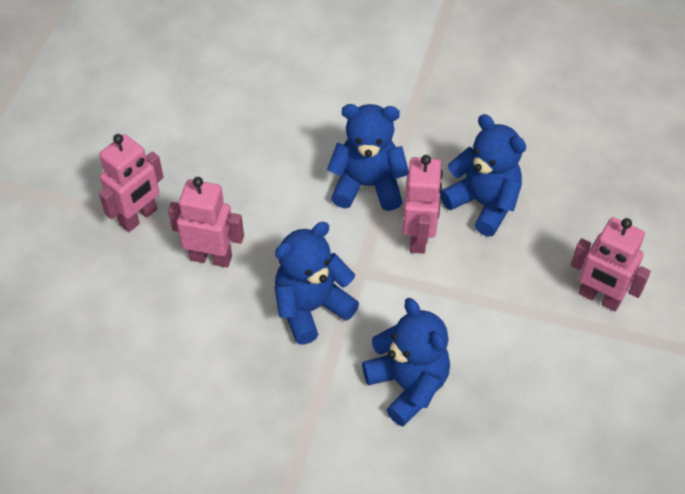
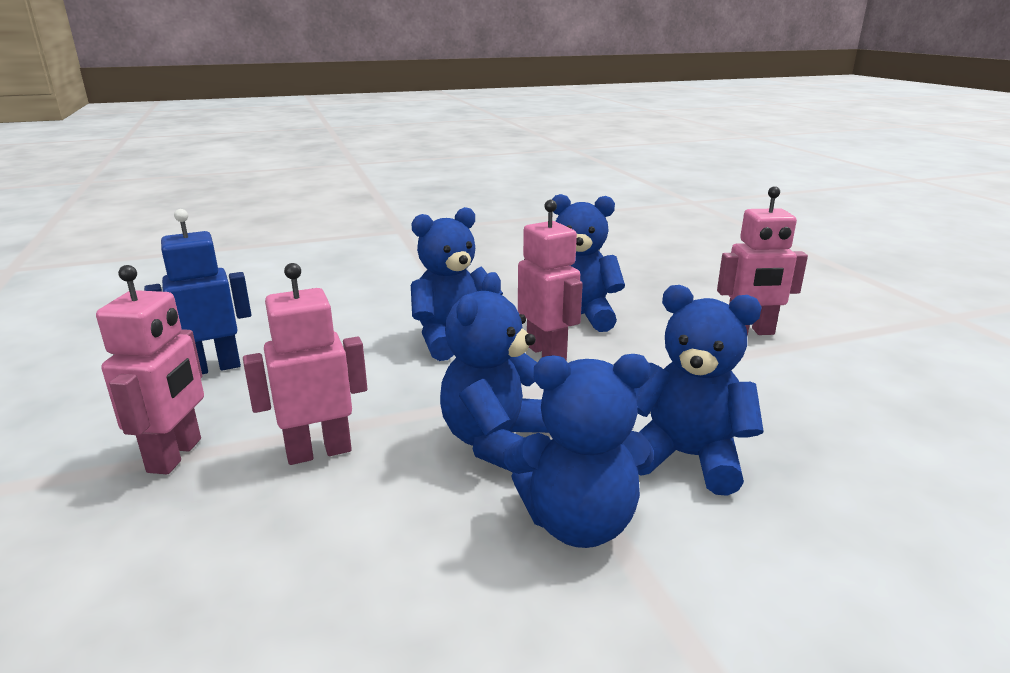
camera: 35 degrees left, 30 degrees down
none -> blue robot [144,209,251,374]
none -> blue teddy bear [504,354,654,548]

